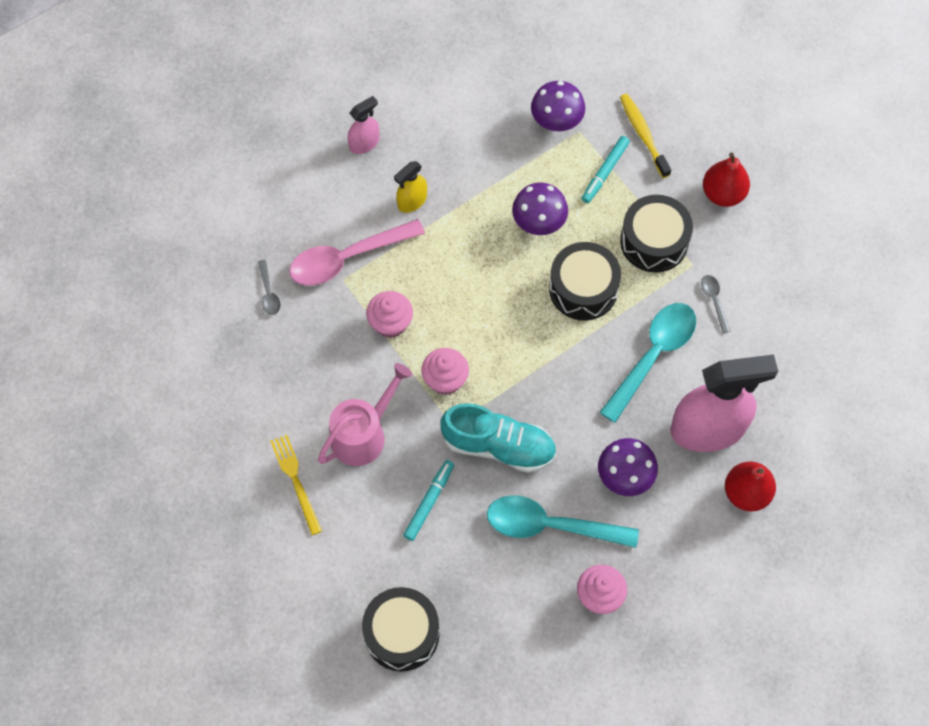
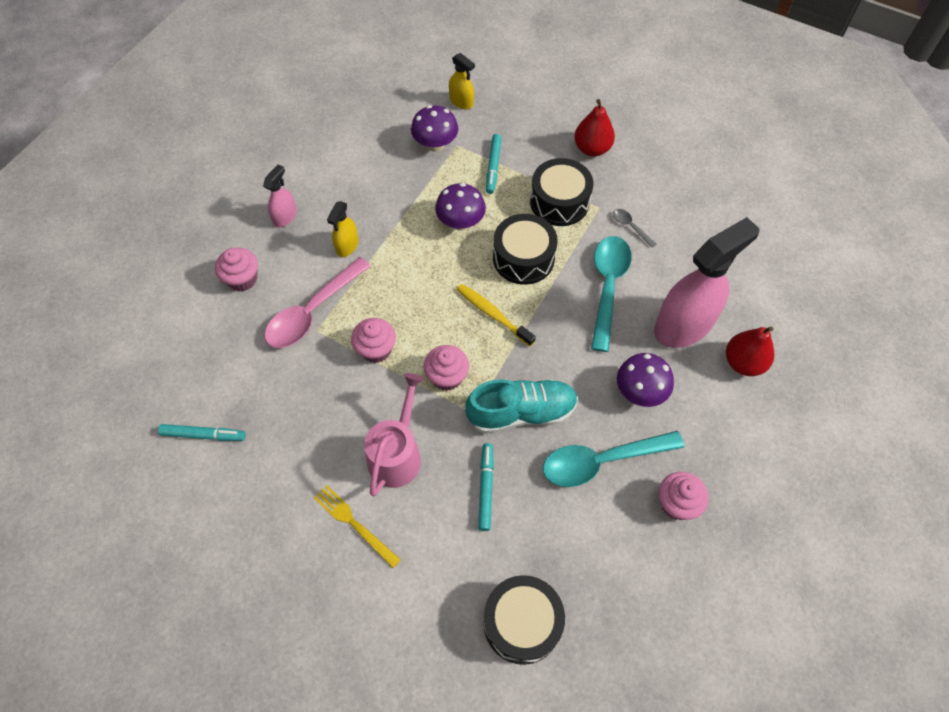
camera: 25 degrees left, 5 degrees down
grey spoon [258,260,281,315] -> none
yellow toothbrush [620,94,671,178] -> yellow toothbrush moved to [457,284,536,347]
none -> turquoise marker [158,424,246,441]
none -> pink cupcake [215,248,258,292]
none -> yellow spray bottle [449,53,475,109]

